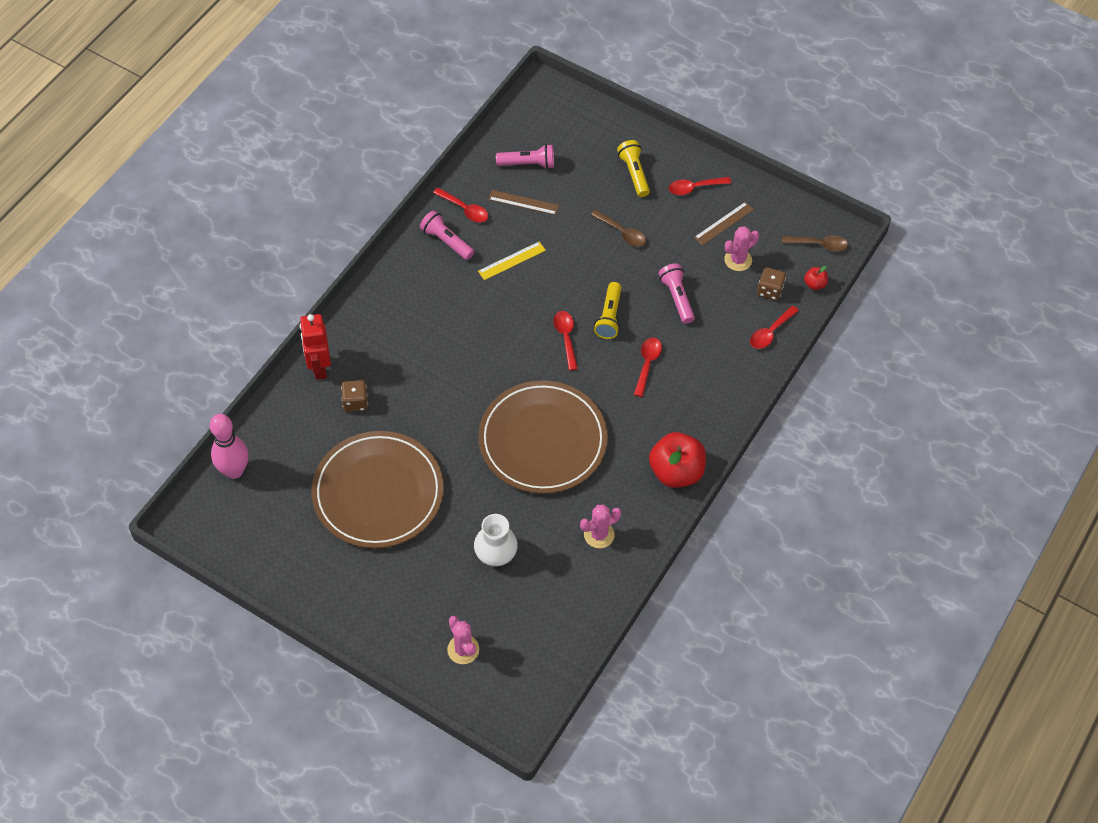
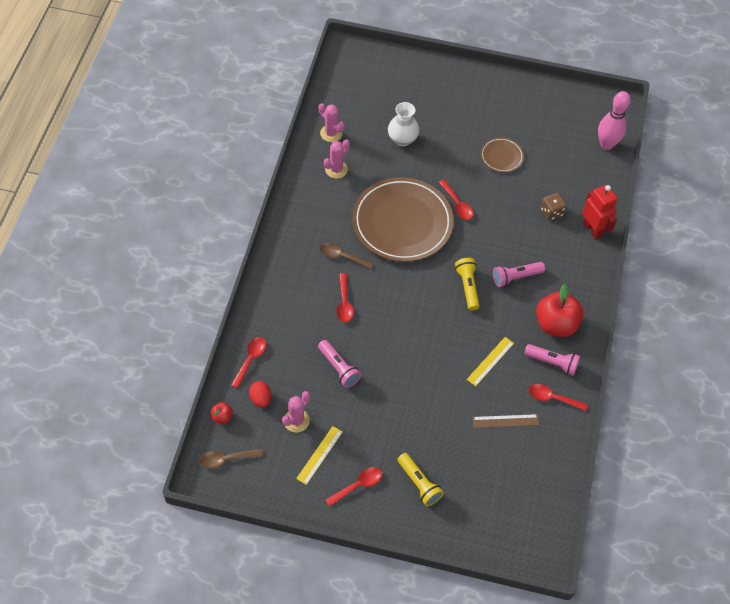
camera: 160 degrees right, 0 degrees up
brown plate [311,431,444,548] -> brown plate [480,137,524,173], size x0.45
pink cactus [447,616,479,664] -> pink cactus moved to [319,103,345,142]
pink flashlight [496,144,554,169] -> pink flashlight moved to [493,262,545,287]
red spoon [553,311,578,370] -> red spoon moved to [439,180,473,220]
brown spoon [591,209,646,247] -> brown spoon moved to [319,243,374,269]
yellow flashlight [594,282,622,339] -> yellow flashlight moved to [455,258,480,310]
red apple [649,432,706,488] -> red apple moved to [536,284,584,337]
brown ruler [694,202,754,245] -> yellow ruler [296,426,342,485]
brown dice [757,267,786,300] -> red egg [249,381,271,408]

